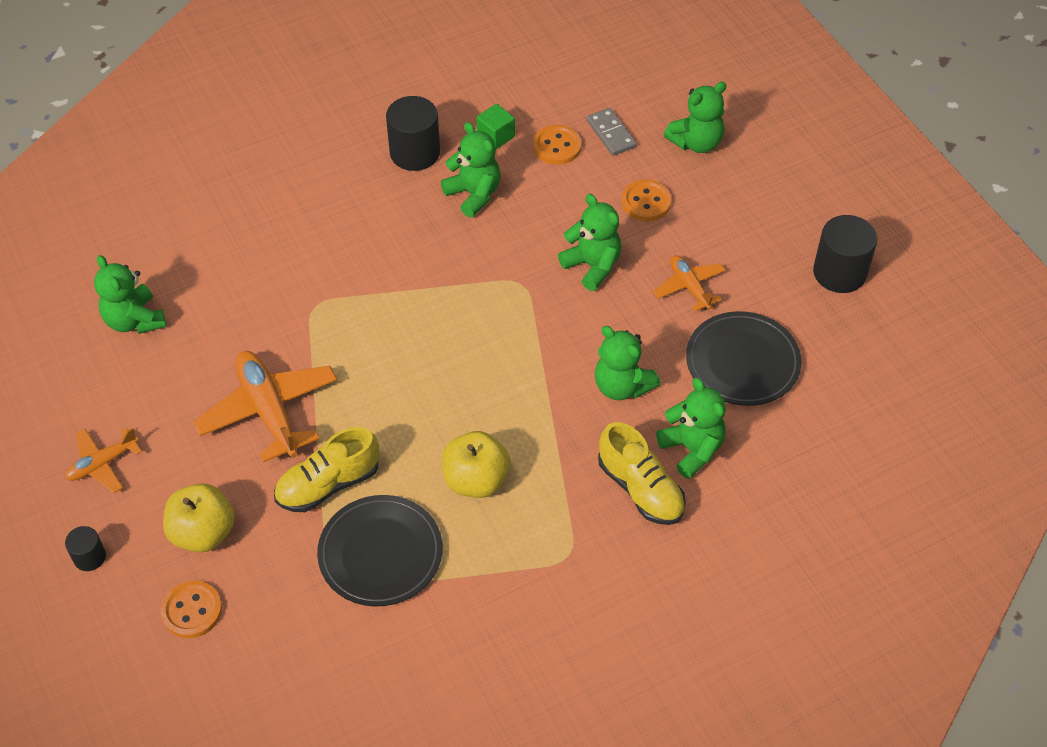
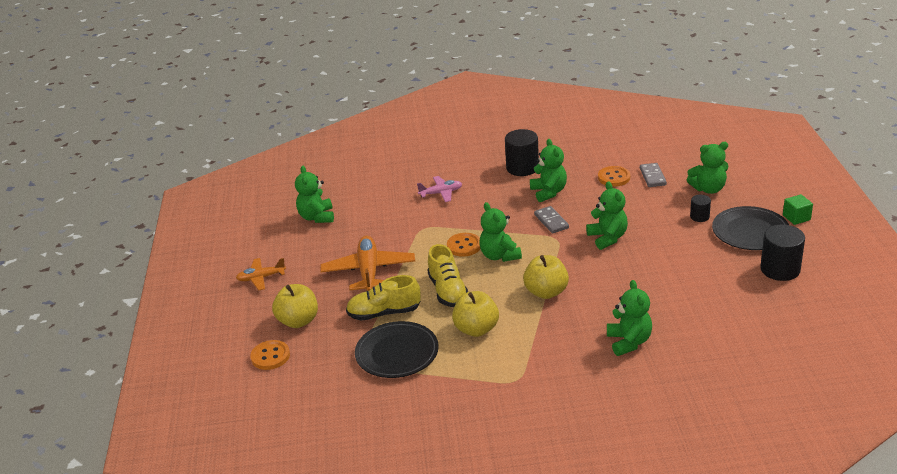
camera: 25 degrees right, 20 degrees down
black cylinder [65,526,106,571] -> black cylinder moved to [690,195,711,222]
green cube [476,104,515,149] -> green cube moved to [783,194,813,225]
green teddy bear [594,326,660,400] -> green teddy bear moved to [479,202,522,262]
yellow shoe [598,422,686,525] -> yellow shoe moved to [427,244,468,307]
orange button [622,179,672,221] -> orange button moved to [447,233,480,257]
orange plane [653,255,726,311] -> none
black plate [686,311,802,406] -> black plate moved to [712,206,789,250]
none -> pink plane [417,176,462,202]
none -> yellow apple [523,255,569,299]
none -> grey domino [534,206,569,233]

